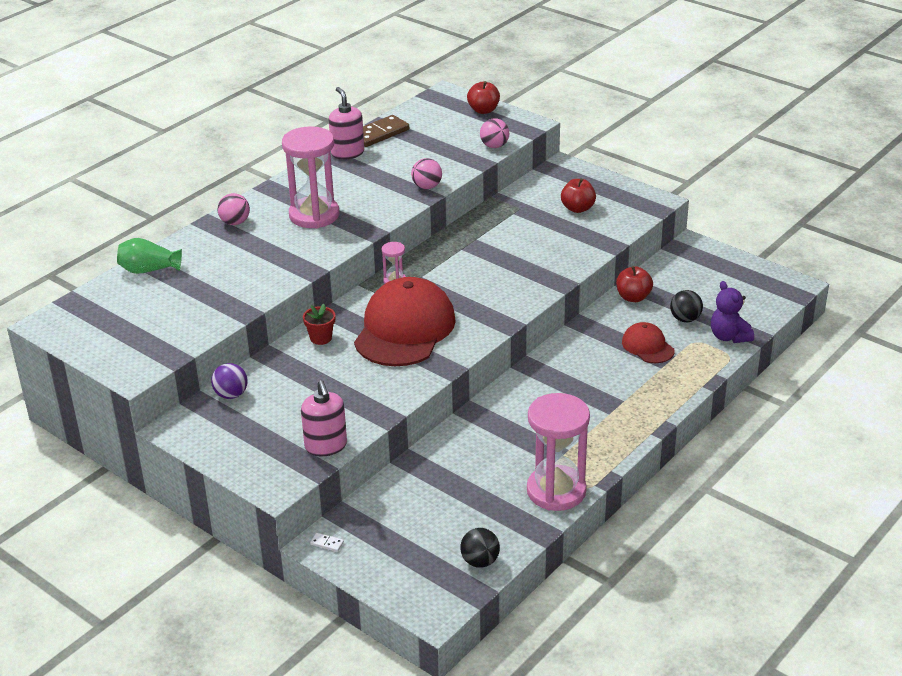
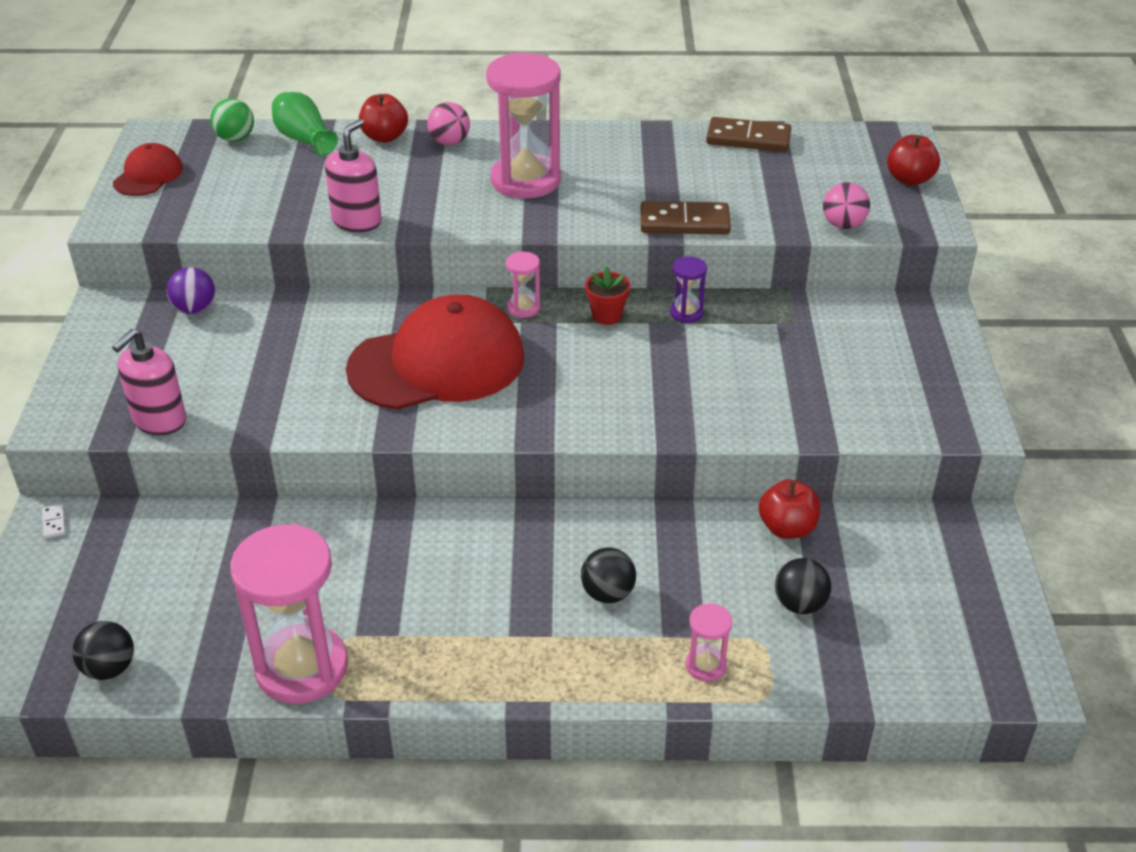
camera: 50 degrees right, 5 degrees up
red flower pot [303,304,335,345] -> red flower pot moved to [585,266,630,325]
pink soap dispenser [329,87,364,159] -> pink soap dispenser moved to [325,119,382,232]
pink ball [411,158,442,189] -> brown domino [641,201,731,234]
red apple [561,178,596,213] -> red apple moved to [359,94,408,143]
red cap [622,322,674,363] -> red cap moved to [113,143,183,196]
purple teddy bear [711,281,754,343] -> none
none -> green ball [210,98,254,142]
none -> black ball [581,547,636,603]
none -> purple hourglass [670,256,707,323]
none -> pink hourglass [686,603,732,682]

